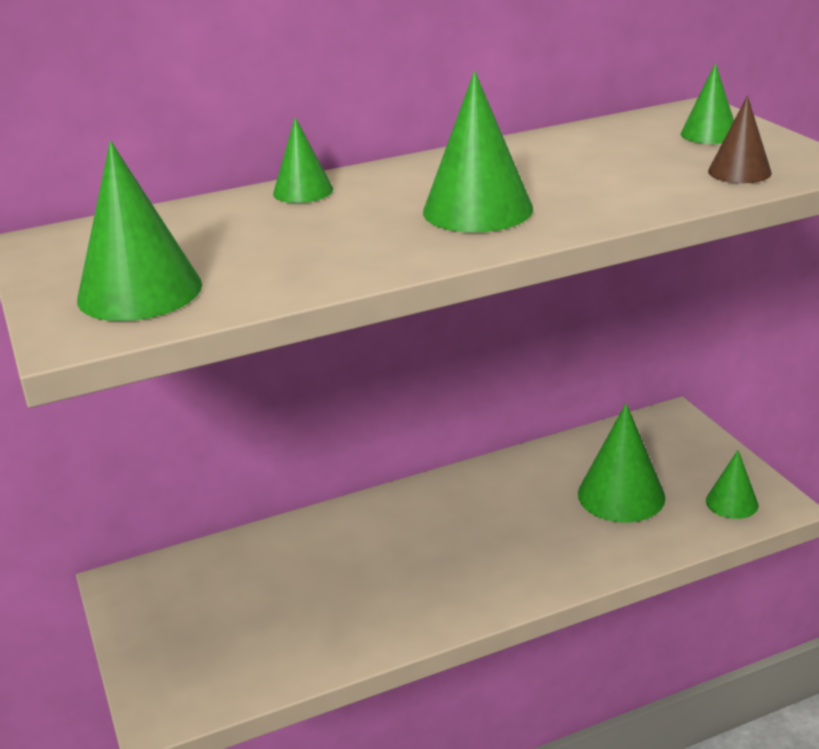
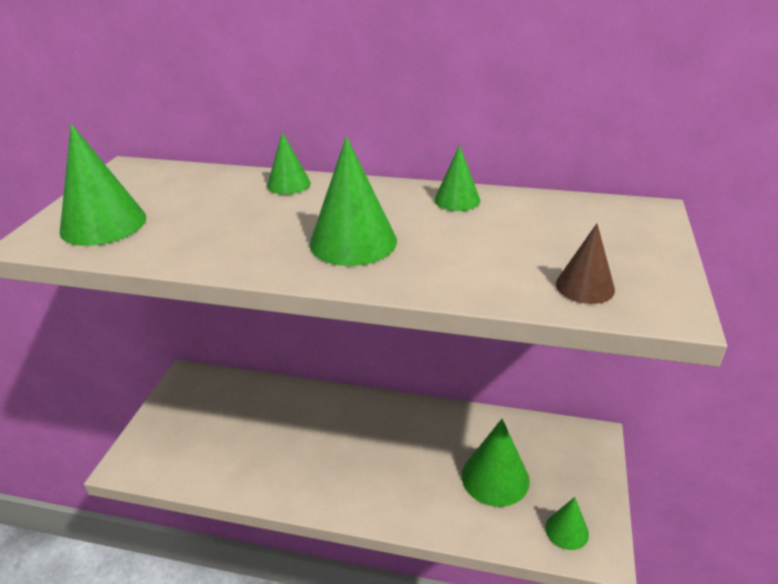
camera: 35 degrees right, 5 degrees up
green cone [681,63,734,144] -> green cone moved to [434,145,480,211]

